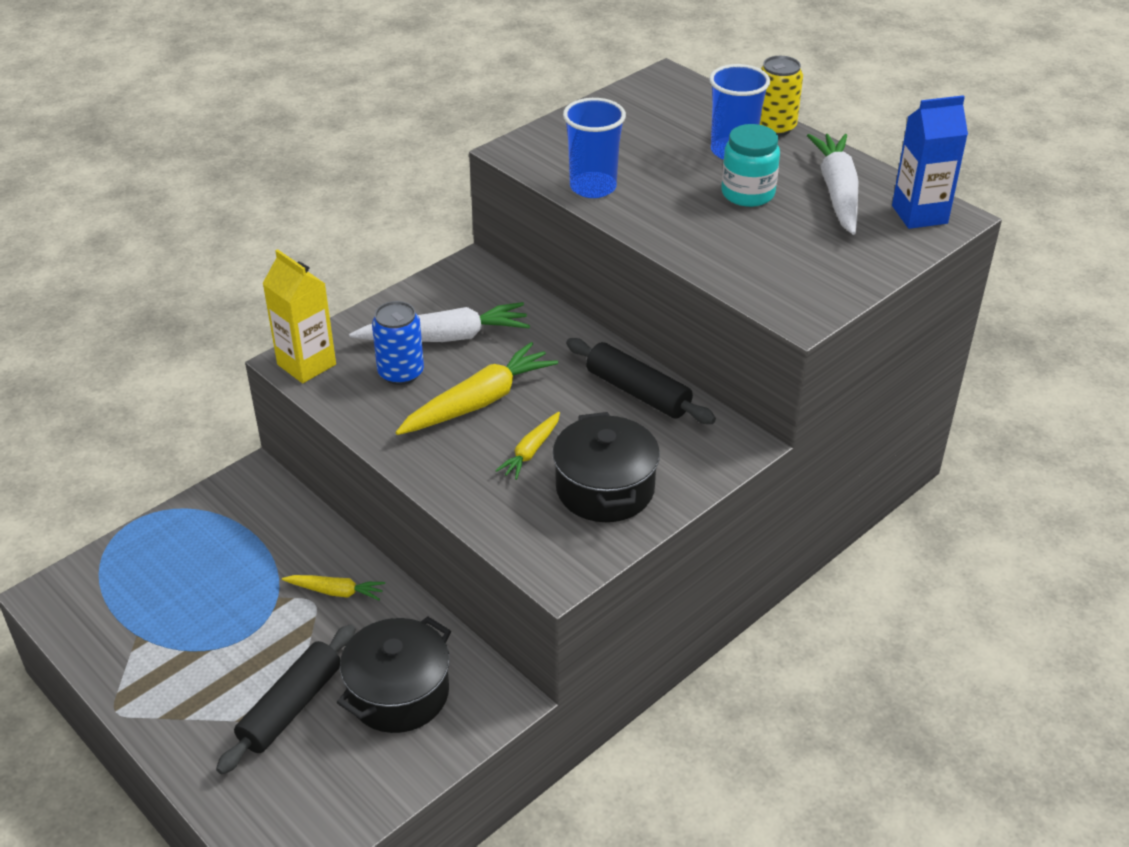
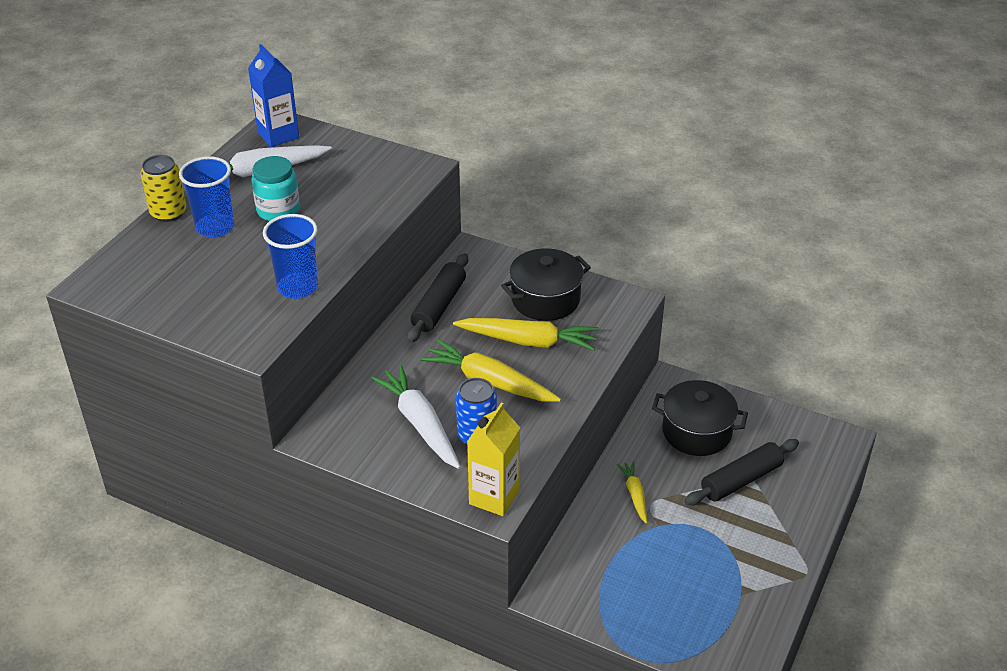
camera: 110 degrees left, 0 degrees up
black rolling pin [216,624,355,774] -> black rolling pin turned 45 degrees counterclockwise [685,439,799,505]
yellow carrot [495,412,560,480] -> yellow carrot [453,318,599,351], size x1.84

